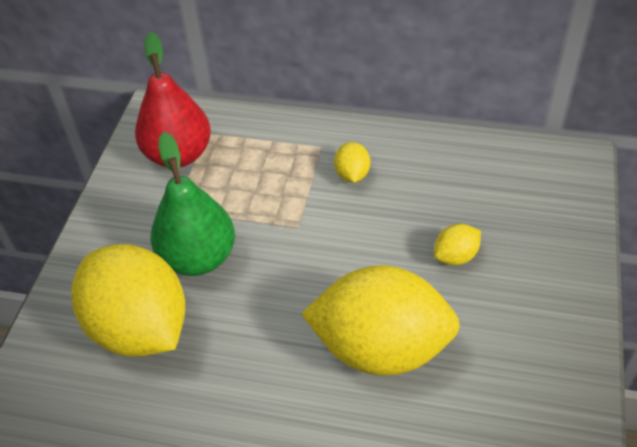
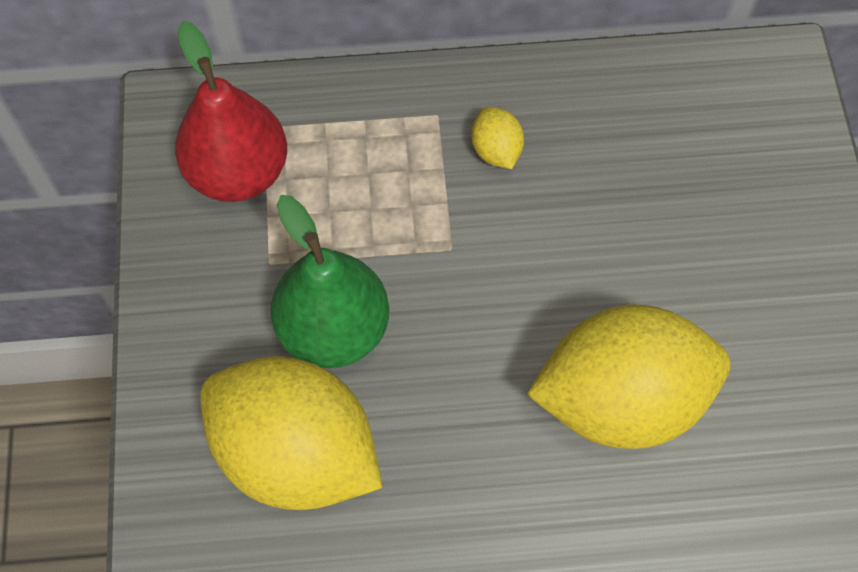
camera: 20 degrees left, 15 degrees up
yellow lemon [434,224,481,265] -> none

